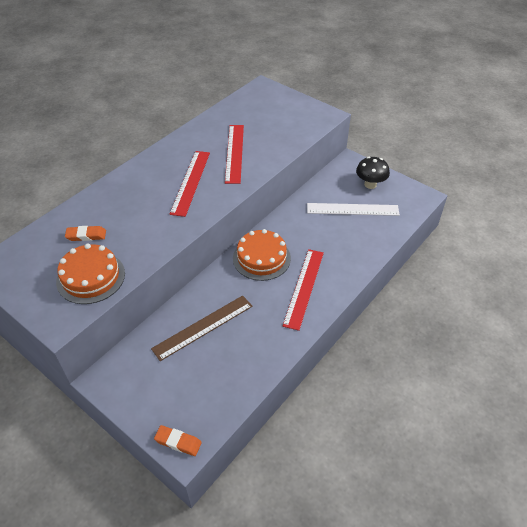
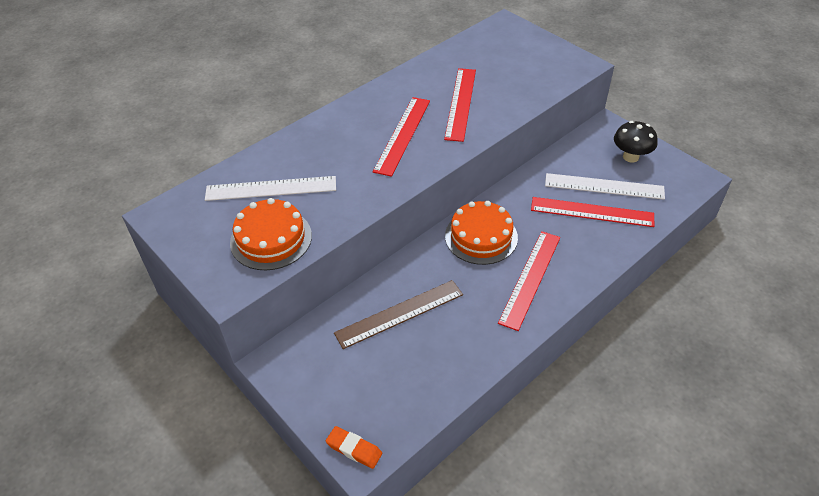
camera: 10 degrees right, 0 degrees up
orange eraser [65,226,106,241] -> white ruler [205,176,336,201]
none -> red ruler [531,197,654,227]

